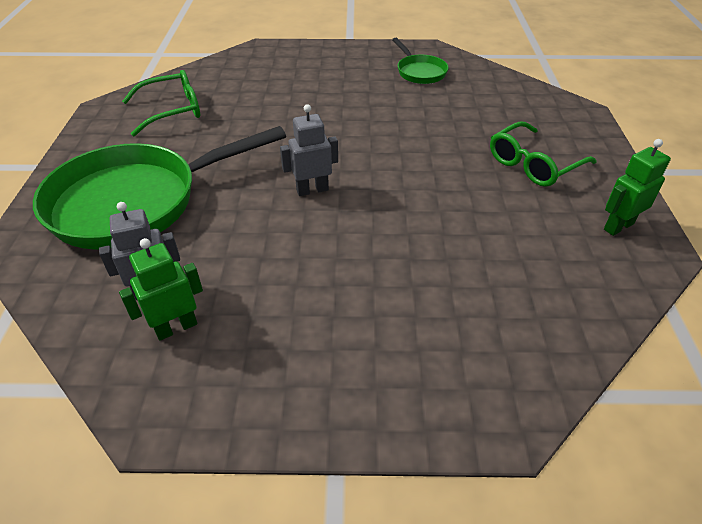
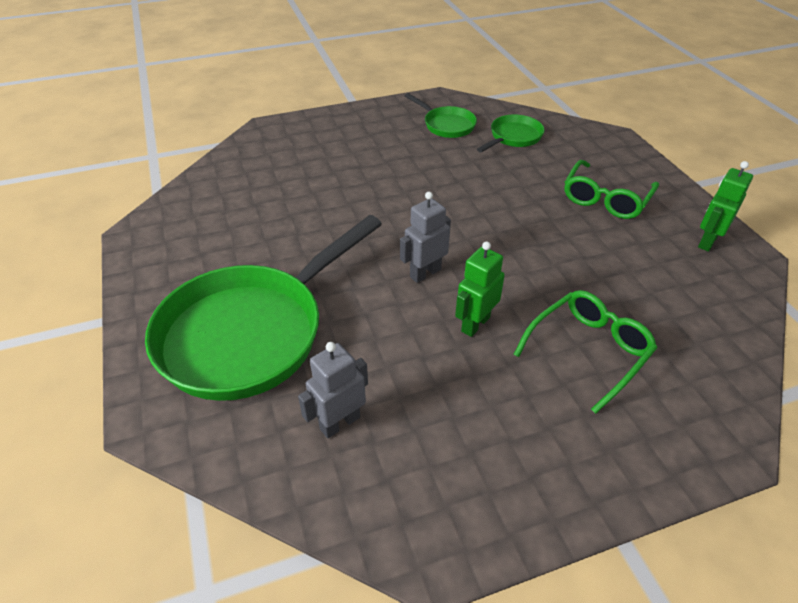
camera: 20 degrees left, 0 degrees up
green robot [119,238,203,341] -> green robot moved to [455,241,505,337]
green glasses [122,70,200,136] -> green glasses moved to [513,290,657,414]
none -> green pan [477,114,545,152]

